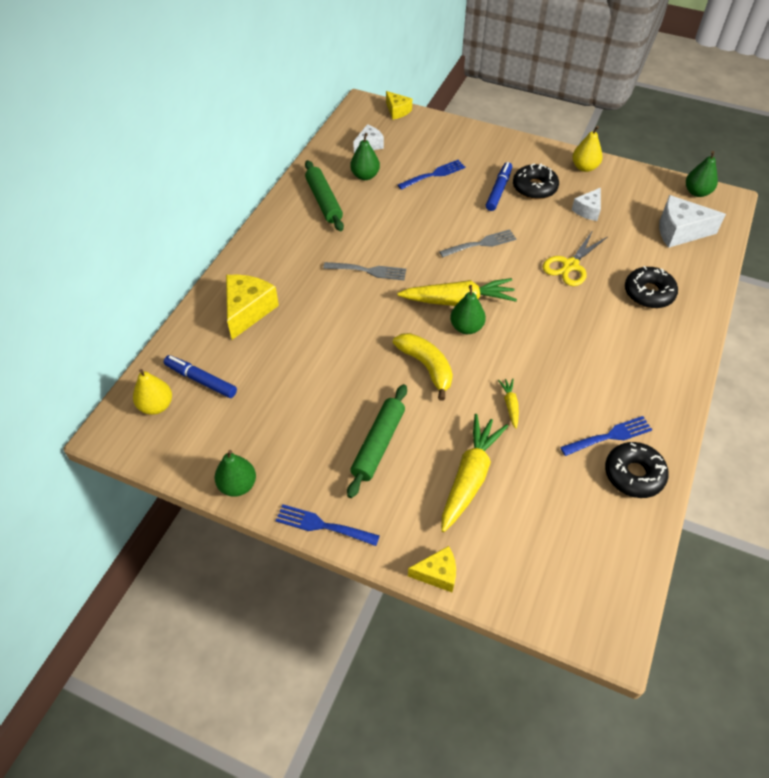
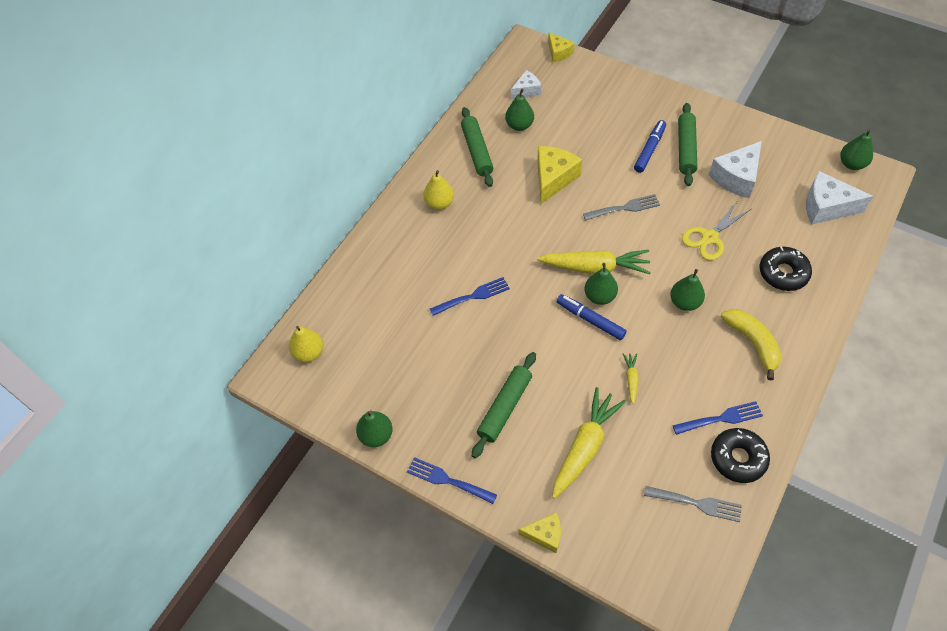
camera: 10 degrees right, 5 degrees up
blue marker [164,355,237,398] -> blue marker moved to [557,294,627,340]
yellow cheese [226,275,279,340] -> yellow cheese moved to [537,146,582,204]
grey fork [323,262,406,280] -> grey fork moved to [644,486,742,522]
yellow banana [393,333,453,401] -> yellow banana moved to [721,309,782,380]
blue fork [398,160,466,190] -> blue fork moved to [430,277,510,316]
black donut [513,163,559,200] -> green rolling pin [678,103,697,186]
yellow pear [572,126,603,172] -> yellow pear moved to [423,170,454,210]
white cheese [572,188,601,221] -> white cheese [709,141,762,198], size x1.67
none -> green pear [670,269,705,311]

